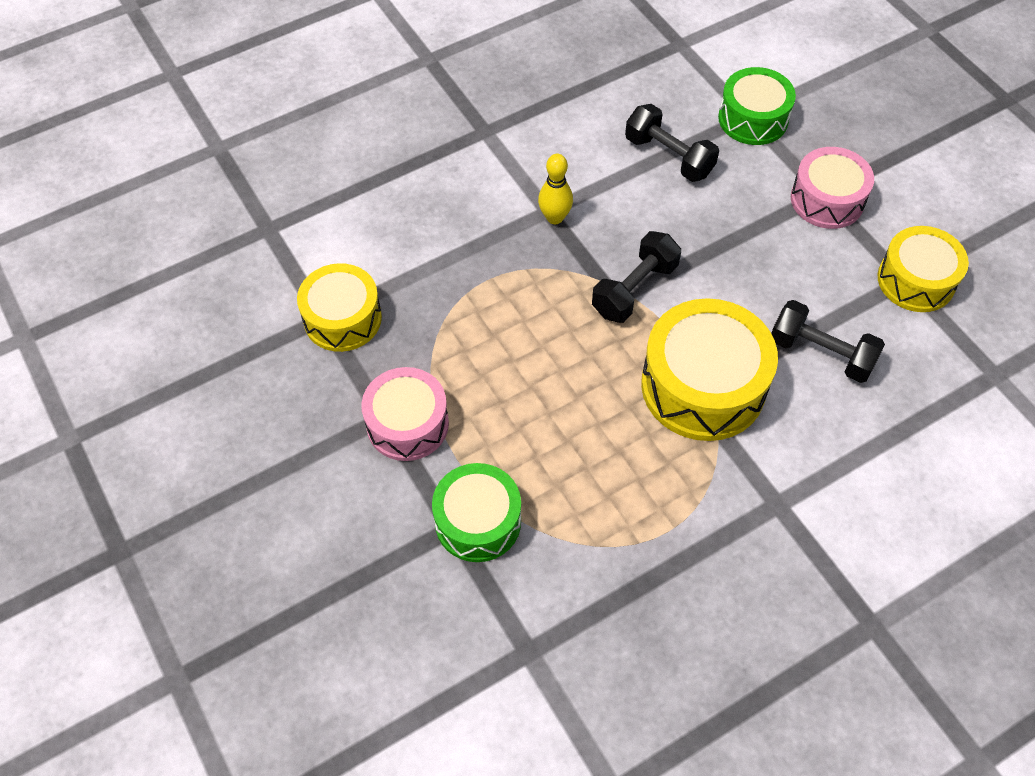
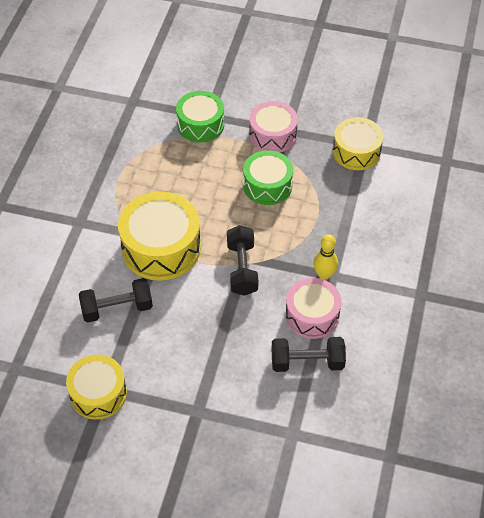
camera: 135 degrees right, 5 degrees down
green drum [718,67,796,145] -> green drum moved to [243,150,293,205]
pink drum [791,147,874,229] -> pink drum moved to [285,278,341,339]

